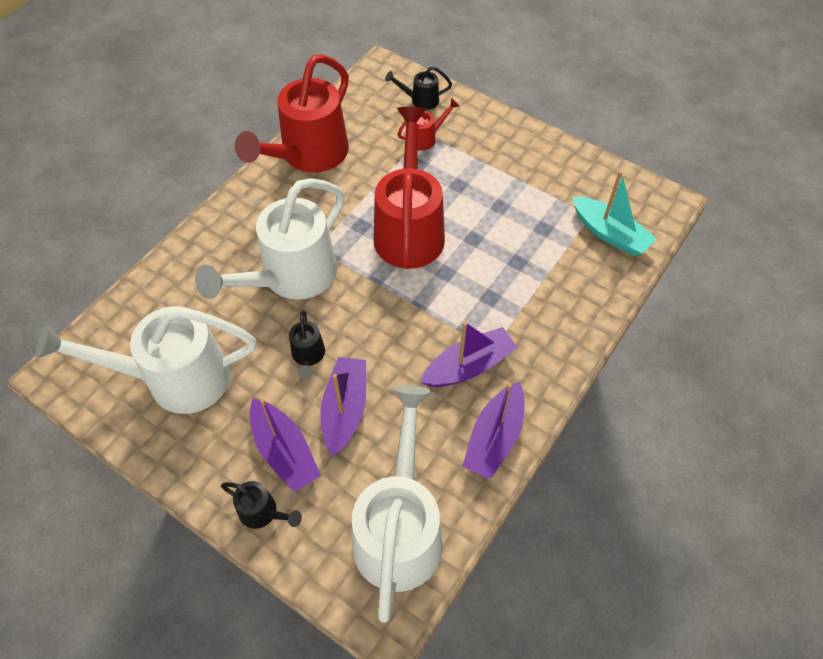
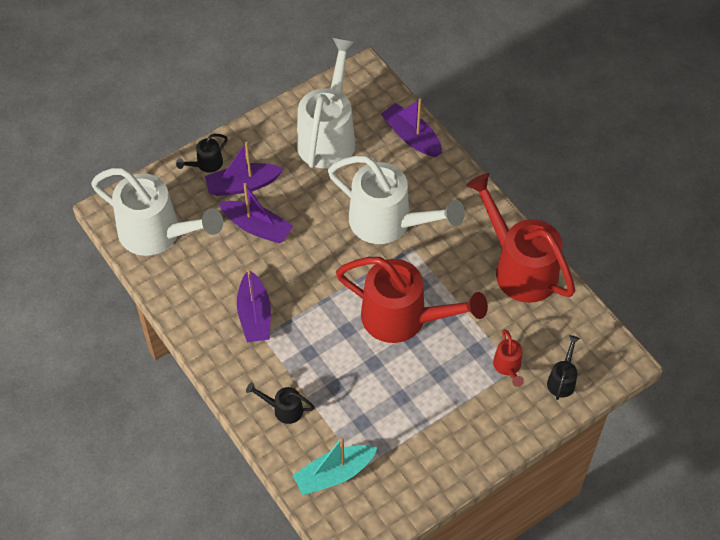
camera: 110 degrees right, 0 degrees up
white watering can [195,178,345,300] -> white watering can turned 150 degrees clockwise [328,155,465,244]
black watering can [289,310,325,379] -> black watering can moved to [246,382,315,424]
purple boat [462,381,525,479] -> purple boat moved to [381,98,442,157]

